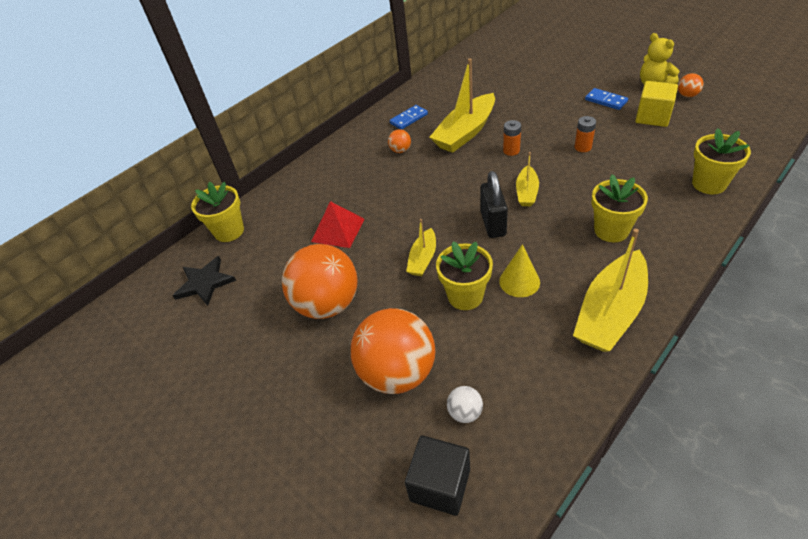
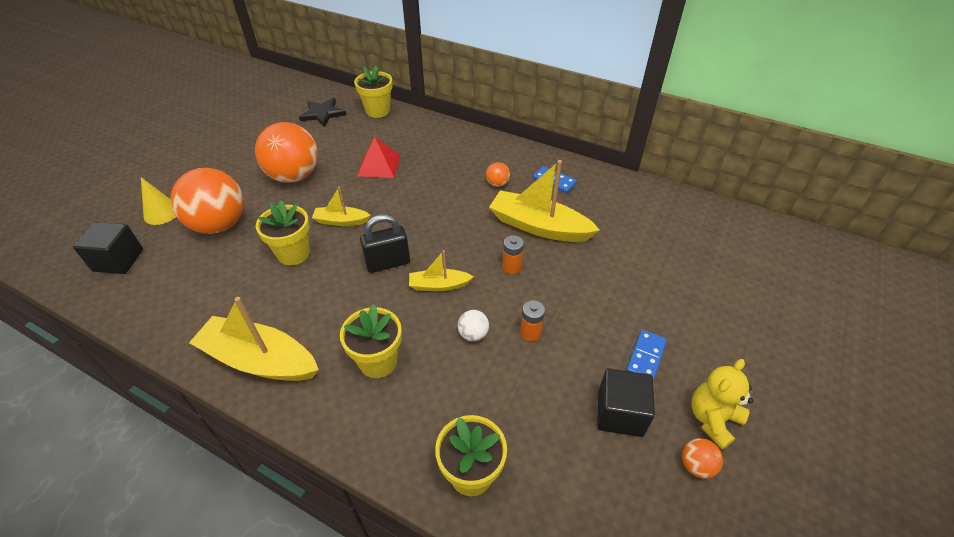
camera: 70 degrees right, 0 degrees up
white ball [447,386,483,423] -> white ball moved to [458,310,489,341]
yellow cone [499,244,540,297] -> yellow cone moved to [141,177,176,225]
yellow cube [635,81,678,127] -> black cube [597,368,655,437]

